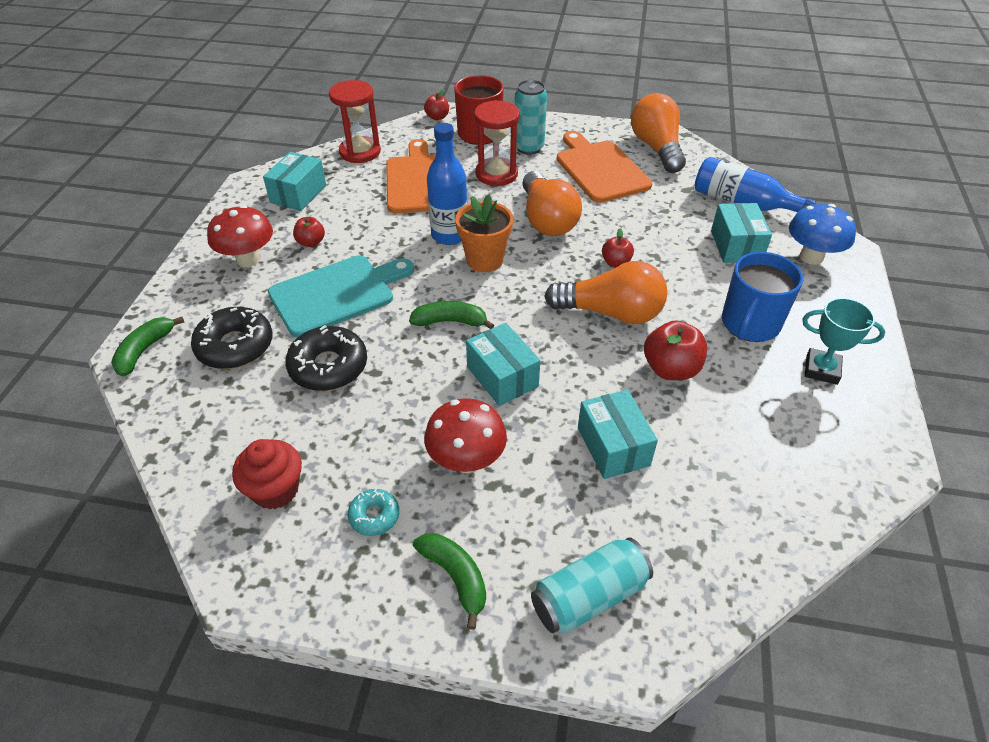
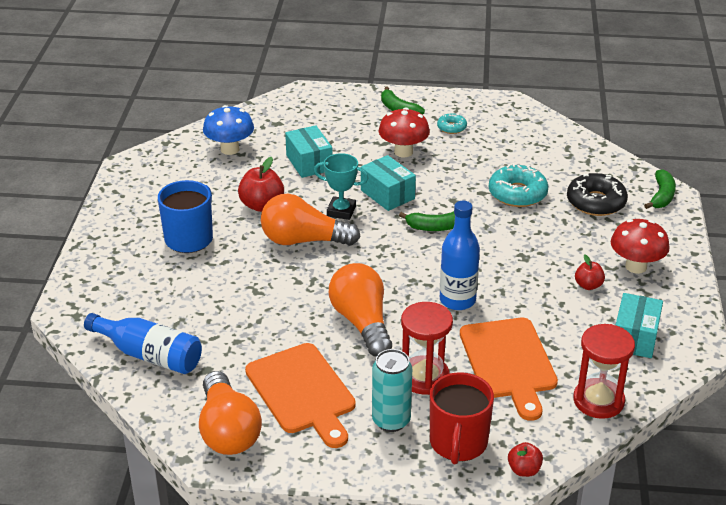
camera: 175 degrees right, 10 degrees down
red cupcake [232,439,302,510] -> none
turquoise cutting board [268,255,414,337] -> none
black donut [285,325,367,391] -> turquoise donut [489,163,548,207]
orange flower pot [455,194,513,272] -> none
turquoise can [531,537,653,634] -> none
red apple [602,228,634,267] -> none
turquoise box [711,203,772,263] -> none
blue mushroom [789,204,856,265] -> blue mushroom moved to [203,105,254,155]
turquoise trophy [802,298,885,385] -> turquoise trophy moved to [314,153,368,220]

